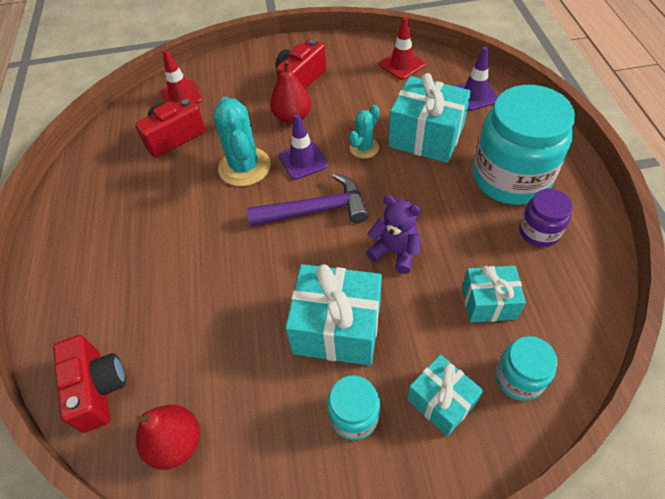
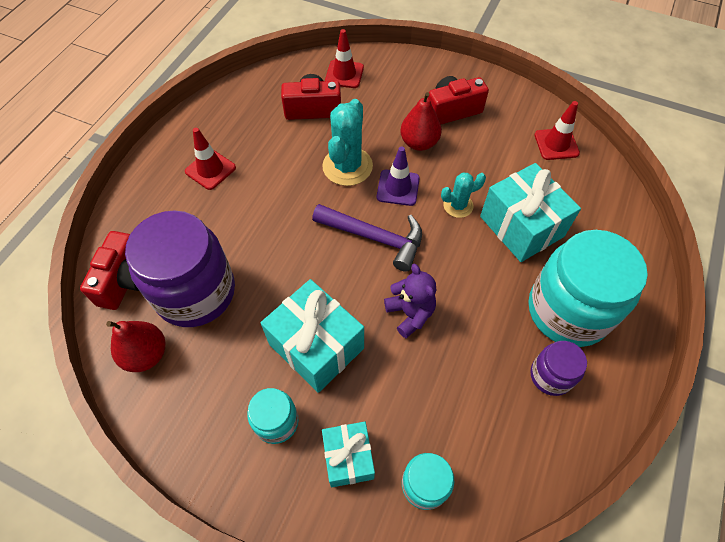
camera: 30 degrees right, 5 degrees up
purple traffic cone [455,46,498,111] -> none
turquoise gift [462,266,526,323] -> none
none -> purple jar [125,211,235,327]
none -> red traffic cone [185,128,236,190]

